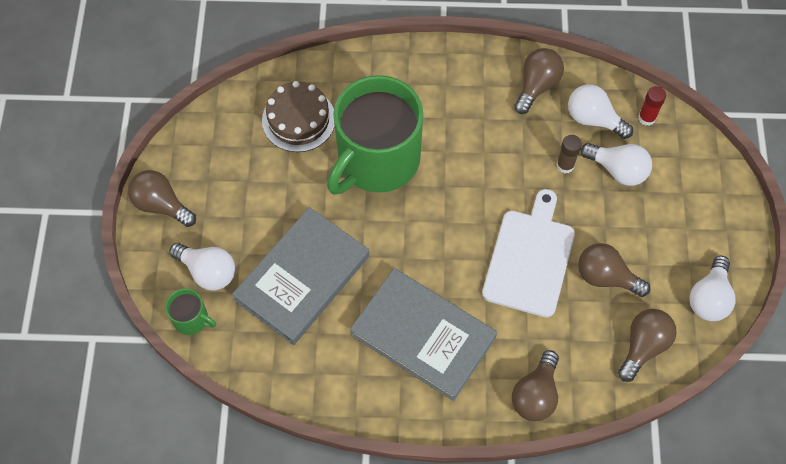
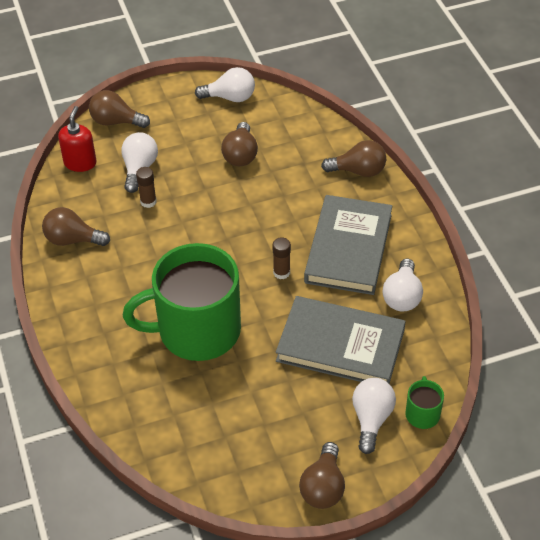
camera: 110 degrees left, 15 degrees down
brown cake [262,81,335,152] -> none
green mug [327,75,423,194] -> green mug turned 150 degrees clockwise [123,243,241,361]
white cutting board [482,189,575,318] -> none
white light bulb [568,84,633,139] -> white light bulb moved to [383,259,423,312]
brown light bulb [618,309,677,382] -> brown light bulb moved to [89,90,150,128]
red glue stick [638,86,666,126] -> red soap dispenser [58,106,97,172]
none -> brown glue stick [273,237,291,279]

